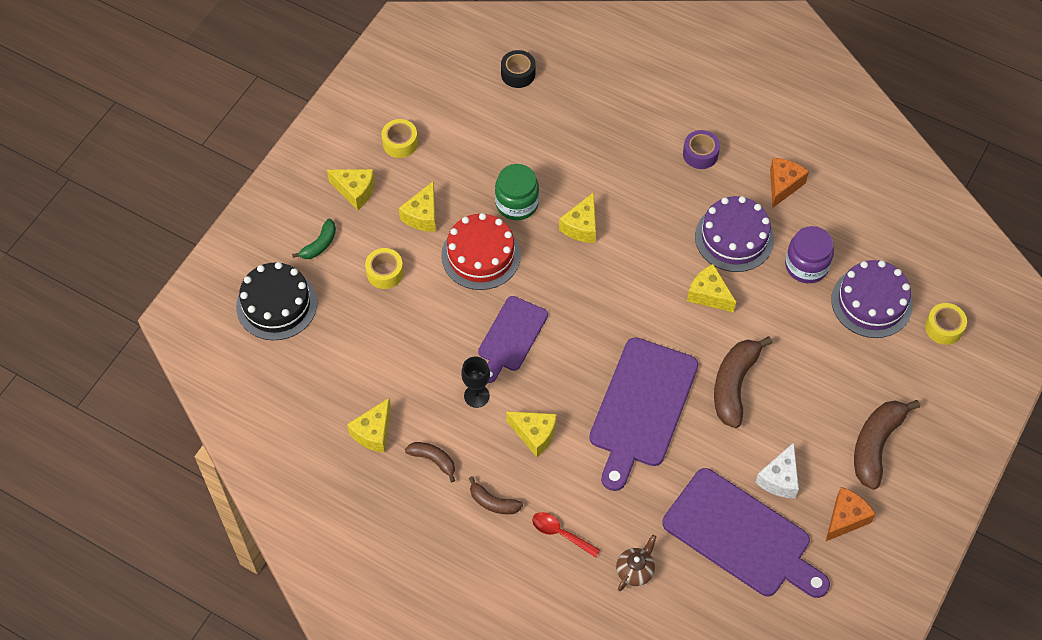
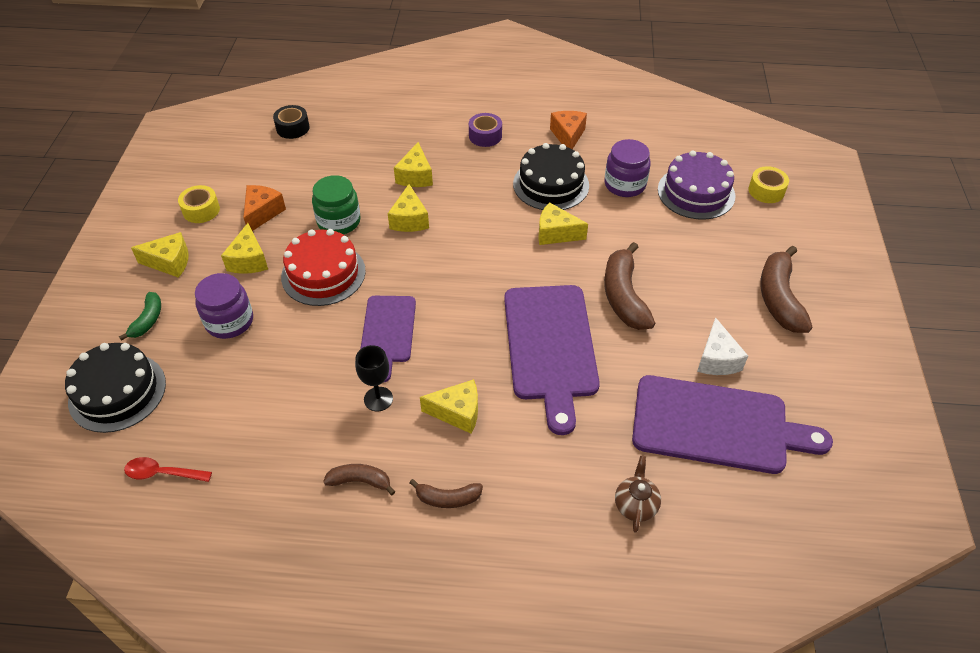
camera: 25 degrees left, 10 degrees down
yellow cheese [347,398,391,453] -> yellow cheese moved to [394,142,433,187]
yellow tape [365,248,404,289] -> purple jar [195,273,253,339]
red spoon [532,512,600,558] -> red spoon moved to [124,457,212,482]
purple cake [695,196,774,272] -> black cake [513,143,589,210]
orange cheese [825,487,876,542] -> orange cheese moved to [243,185,286,231]

